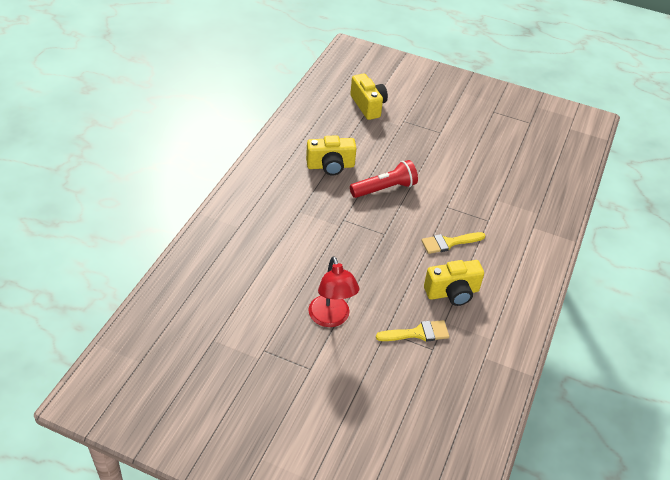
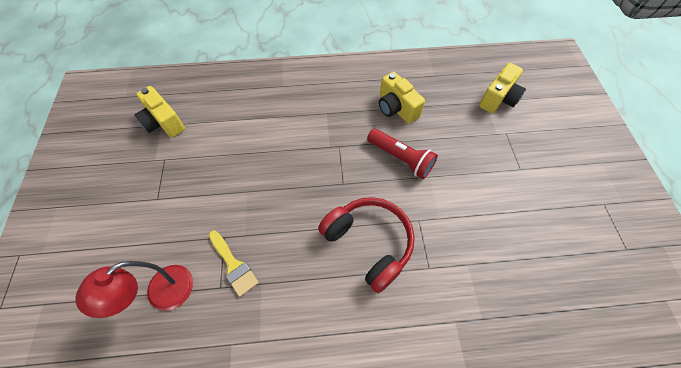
camera: 65 degrees right, 15 degrees up
red lamp [308,256,359,327] -> red lamp moved to [75,261,193,318]
yellow brush [421,232,486,254] -> red headphones [318,197,415,293]
yellow camera [424,260,484,306] -> yellow camera moved to [135,86,185,138]

